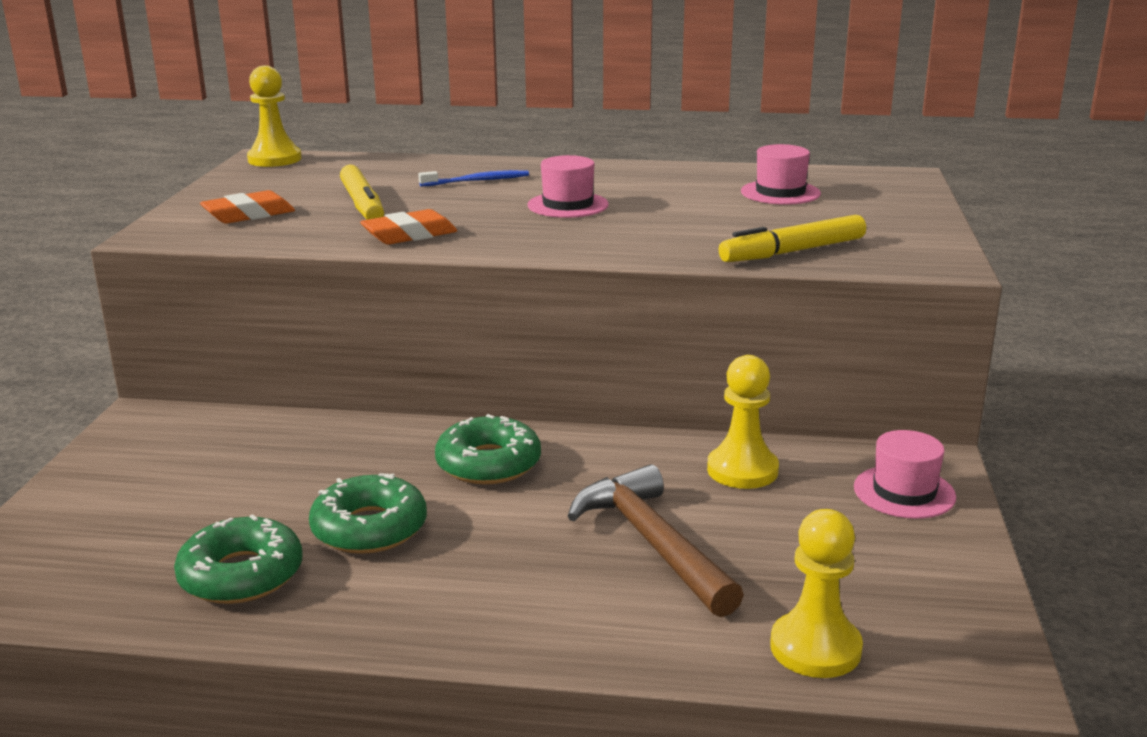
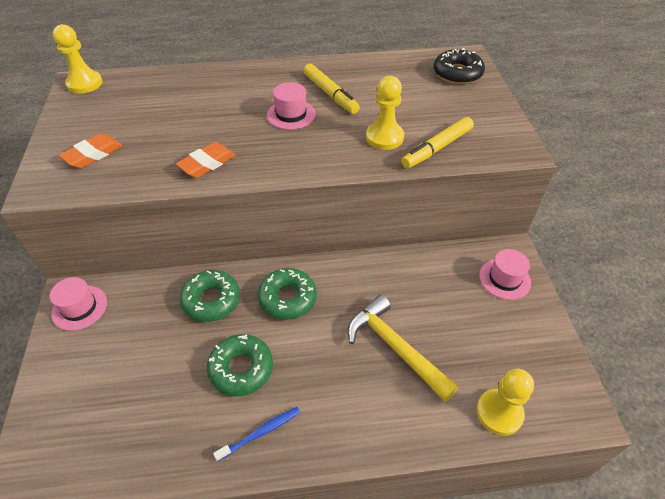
camera: 15 degrees left, 25 degrees up
green donut [174,514,303,604] -> green donut moved to [180,270,240,322]
yellow marker [340,164,384,220] -> yellow marker moved to [304,64,360,114]
blue toothbrush [418,170,529,187] -> blue toothbrush moved to [213,407,300,461]
brown hammer [567,464,744,617] -> yellow hammer [348,294,458,402]
yellow pawn [707,355,779,489] -> yellow pawn moved to [366,76,404,150]
pink hat [741,144,821,205] -> pink hat moved to [50,277,107,331]
none -> black donut [434,48,485,84]

